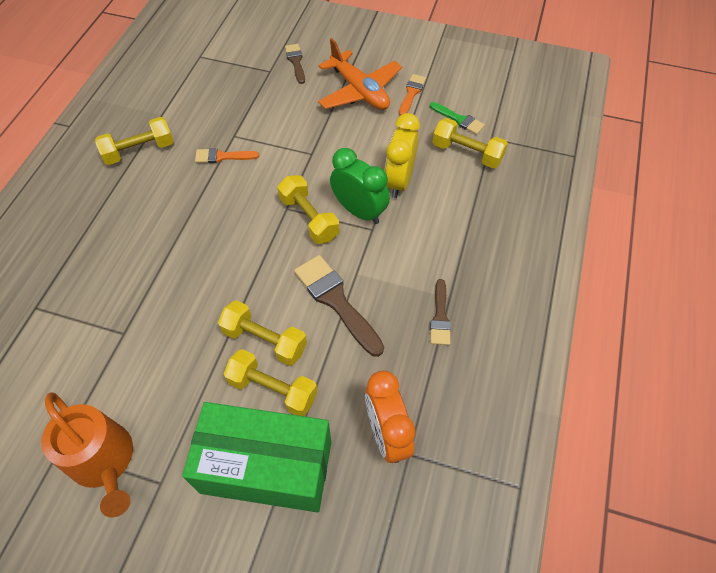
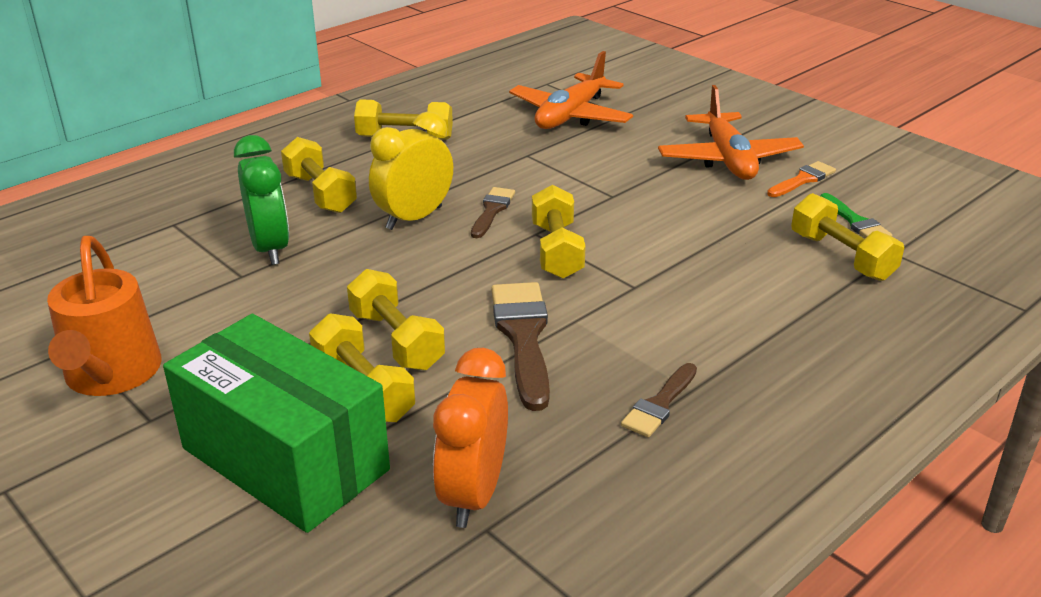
camera: 30 degrees right, 25 degrees down
orange brush [195,148,259,163] -> none
brown brush [285,44,305,84] -> brown brush moved to [471,187,515,238]
green clock [330,148,390,224] -> green clock moved to [234,135,289,265]
yellow clock [385,113,420,198] -> yellow clock moved to [369,111,453,230]
none -> yellow dumbbell [281,137,357,213]
none -> orange plane [509,51,633,129]

